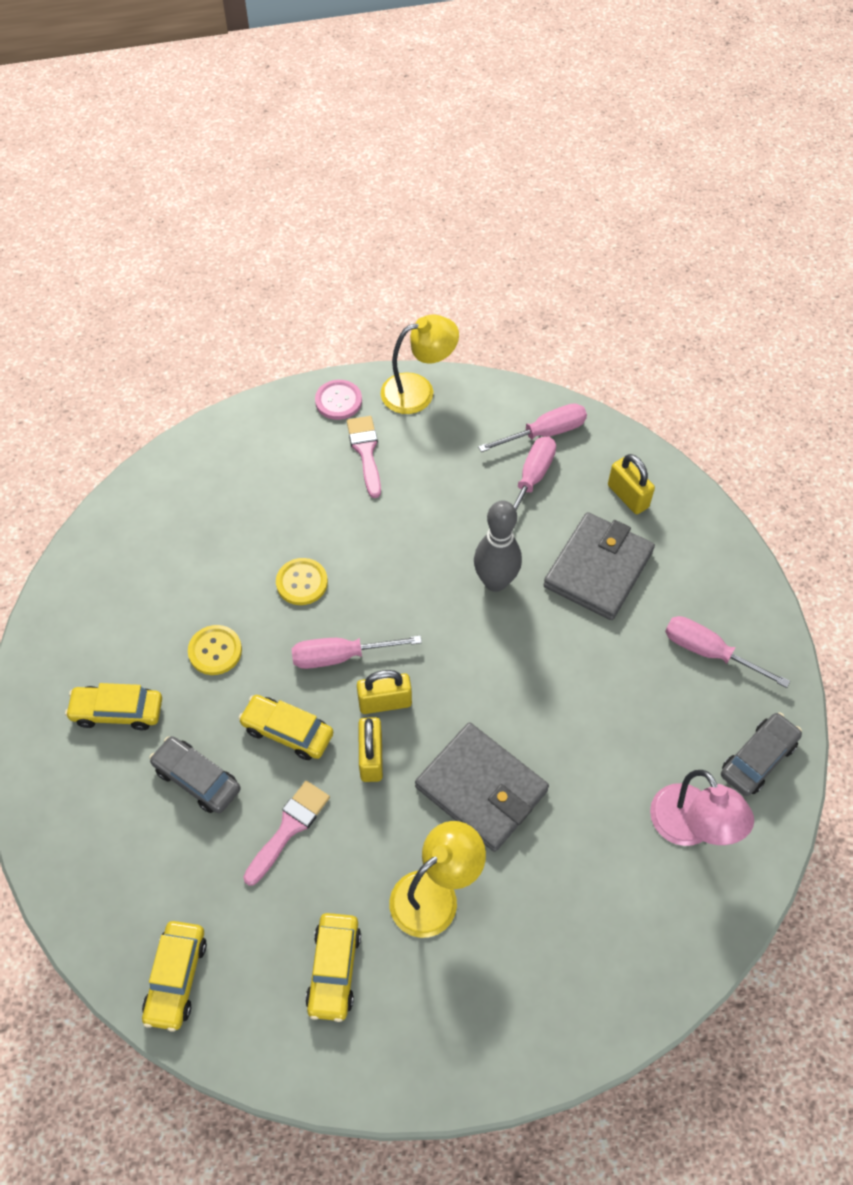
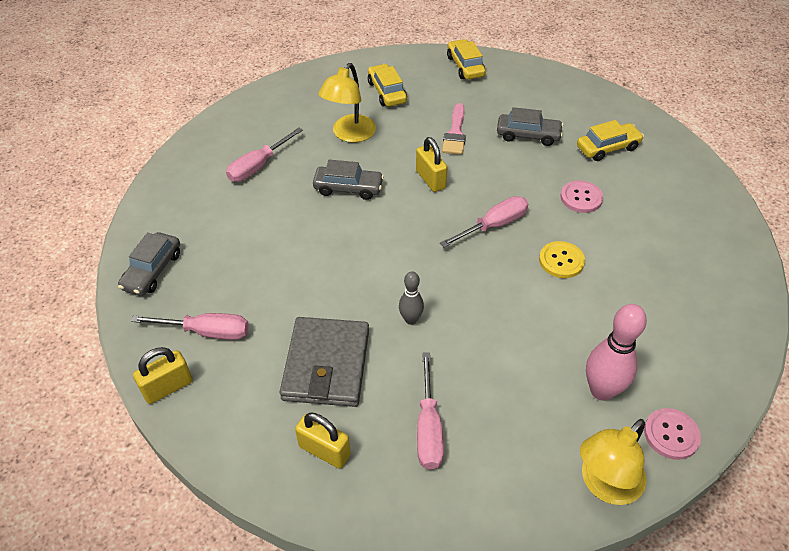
camera: 155 degrees right, 10 degrees down
yellow button [188,625,242,675] -> pink button [560,180,603,213]
yellow car [238,695,333,760] -> none
pink brush [347,416,381,498] -> pink bowling pin [586,304,647,401]
yellow padlock [357,670,412,714] -> yellow padlock moved to [133,347,193,404]
grey wallet [415,722,549,852] -> grey car [313,160,384,200]
grey bowling pin [474,500,522,592] -> grey bowling pin [399,271,424,325], size x0.57
pink screwdriver [478,403,587,452] -> pink screwdriver moved to [226,128,303,182]
pink lamp [650,770,754,846] -> none

